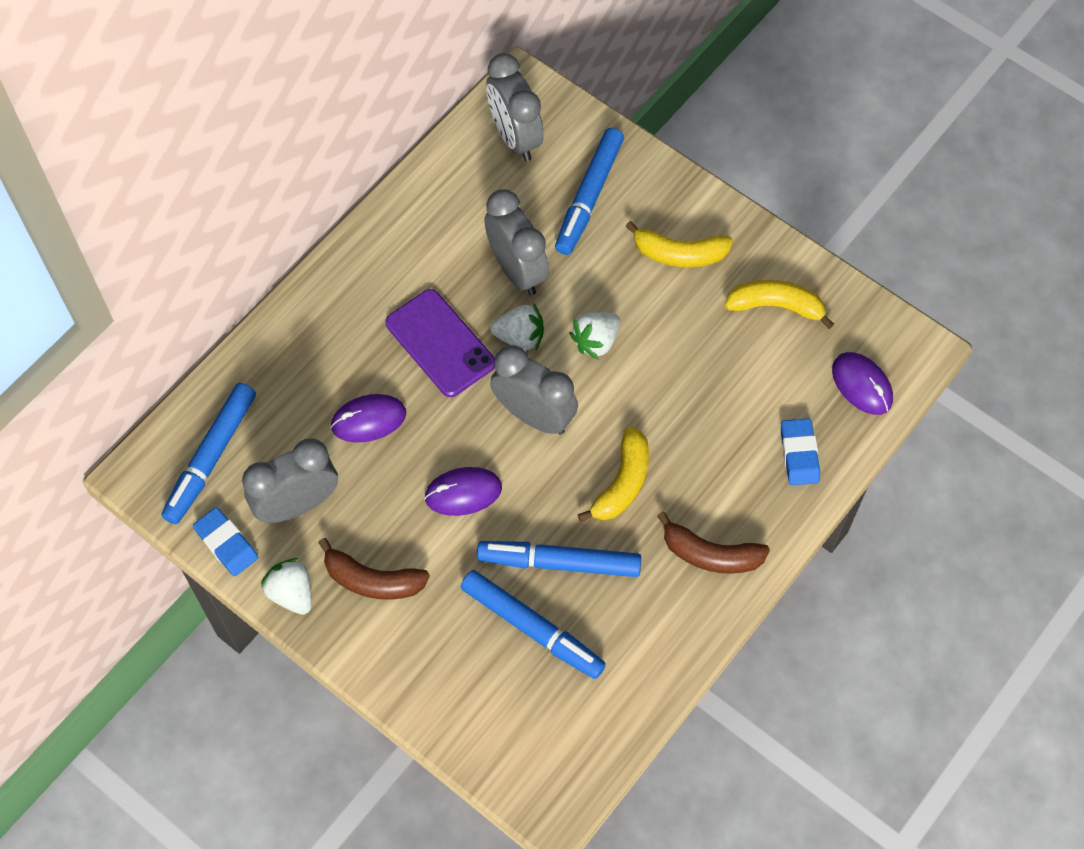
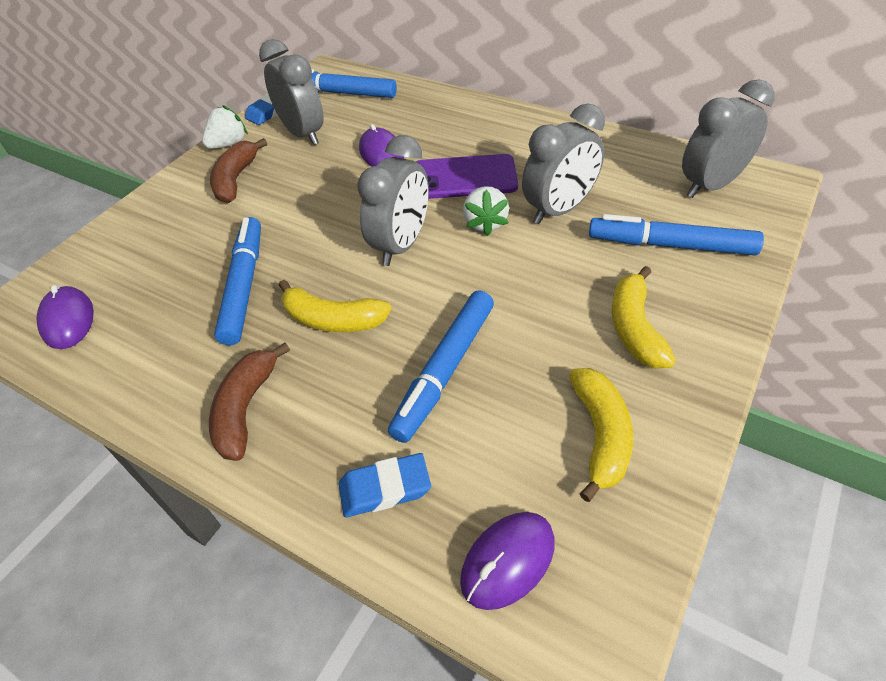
camera: 85 degrees right, 15 degrees down
purple phone [386,289,495,397] -> purple phone turned 45 degrees clockwise [416,154,518,199]
purple mouse [424,467,502,516] -> purple mouse moved to [36,285,94,349]
blue marker [461,570,606,679] -> blue marker moved to [388,290,494,443]
white strawberry [569,312,620,360] -> none

